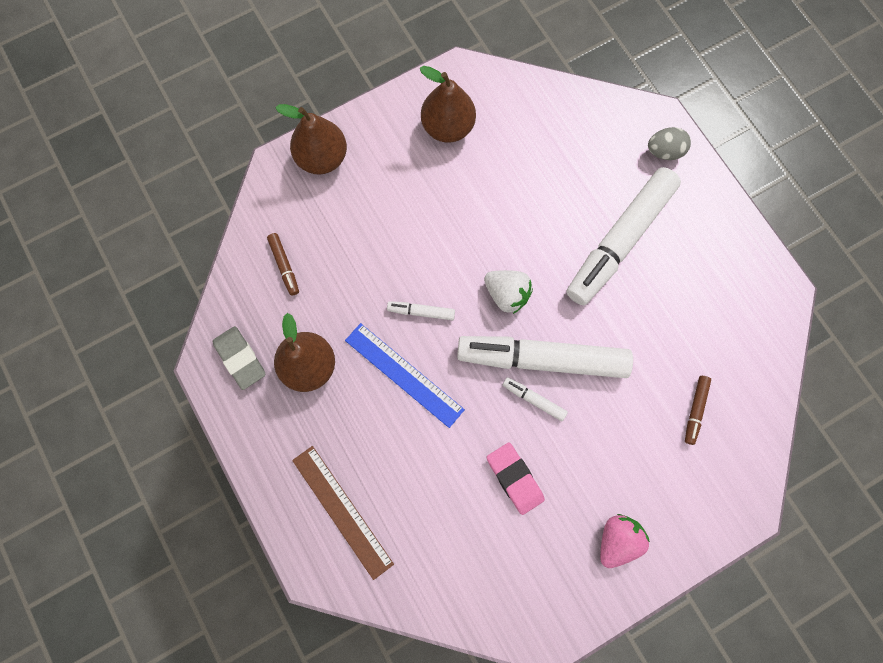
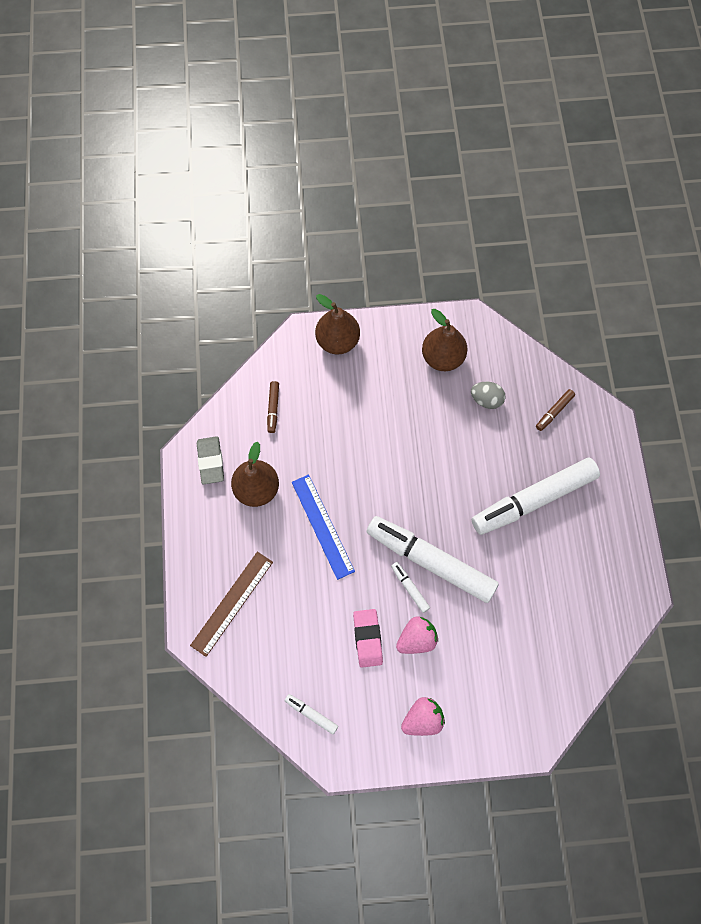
camera: 25 degrees right, 5 degrees down
brown ruler [292,446,394,580] -> brown ruler turned 45 degrees clockwise [190,552,273,657]
white marker [387,301,455,321] -> white marker moved to [285,694,338,735]
white strawberry [484,270,533,314] -> none
grey egg [648,127,691,160] -> grey egg moved to [471,382,506,409]
brown marker [685,376,711,445] -> brown marker moved to [536,389,575,431]
none -> pink strawberry [396,616,438,654]

